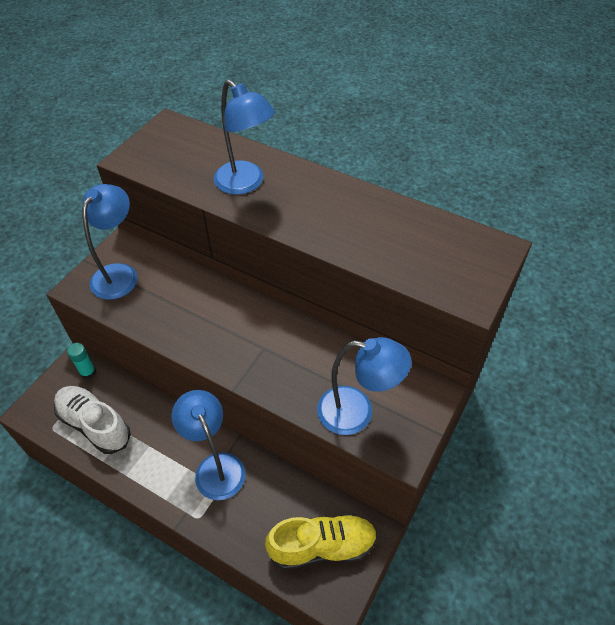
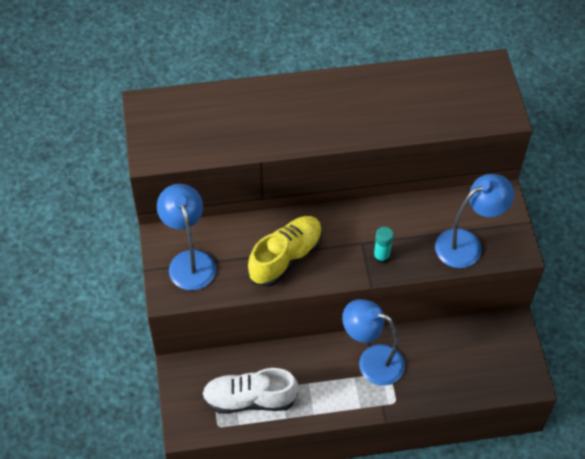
camera: 40 degrees left, 5 degrees up
turquoise glue stick [67,343,96,379] -> turquoise glue stick moved to [373,227,393,264]
blue lamp [214,80,275,195] -> none
yellow shoe [265,514,377,570] -> yellow shoe moved to [248,216,322,287]

